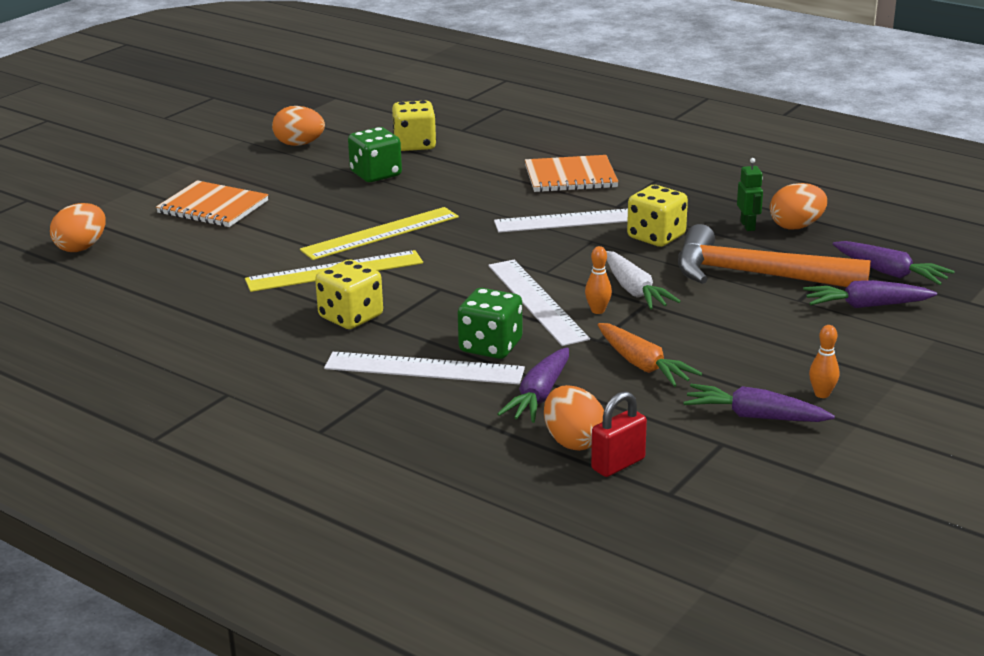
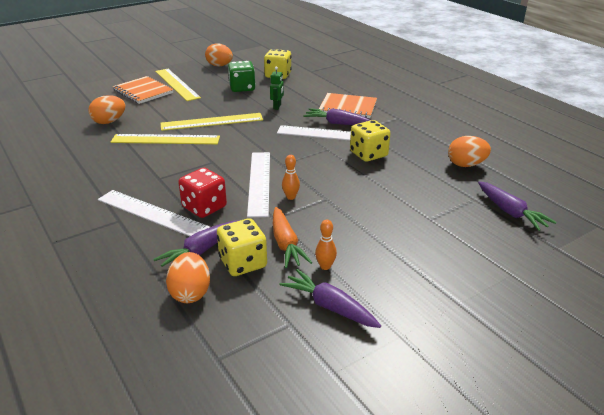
camera: 20 degrees right, 5 degrees up
orange egg [50,203,106,252] -> orange egg moved to [89,95,125,124]
yellow dice [315,259,383,329] -> yellow dice moved to [217,218,267,276]
green dice [458,288,522,359] -> red dice [178,168,227,218]
red padlock [591,391,647,477] -> none
white carrot [606,251,681,310] -> none
orange hammer [678,224,871,287] -> none
green robot [737,158,763,231] -> green robot moved to [270,67,284,110]
purple carrot [803,280,937,308] -> purple carrot moved to [303,108,370,125]
orange bowling pin [809,325,839,398] -> orange bowling pin moved to [315,220,337,270]
none -> yellow ruler [155,69,201,101]

